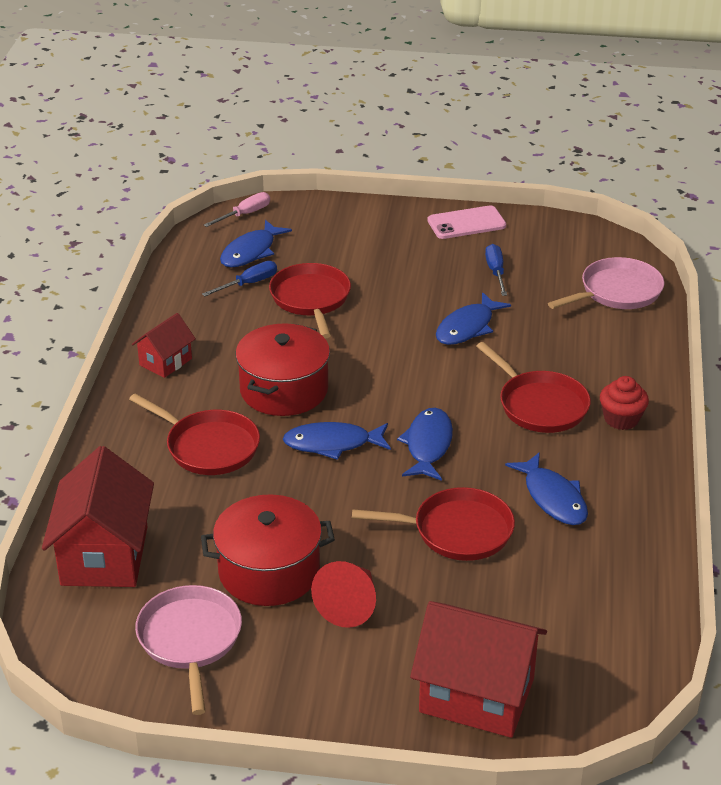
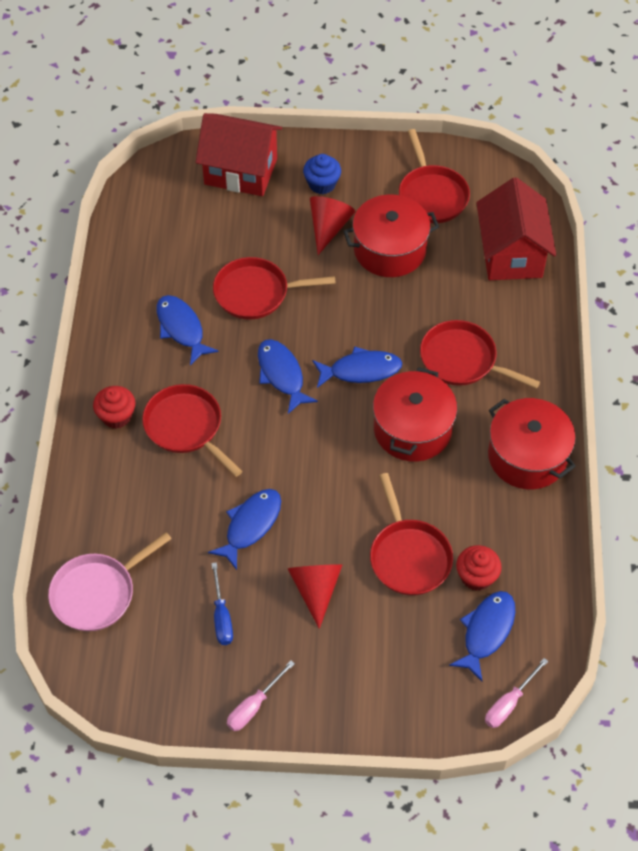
camera: 175 degrees right, 20 degrees up
red house [132,313,196,378] -> red pot [488,398,576,489]
pink pan [135,585,242,715] -> red pan [399,129,470,223]
blue screwdriver [202,261,277,297] -> red cupcake [456,545,502,591]
blue fish [397,408,453,481] -> blue fish turned 150 degrees clockwise [258,339,318,414]
pink phone [427,205,506,239] -> pink screwdriver [227,660,295,731]
none -> red cone [287,564,342,629]
none -> blue cupcake [303,154,341,194]

